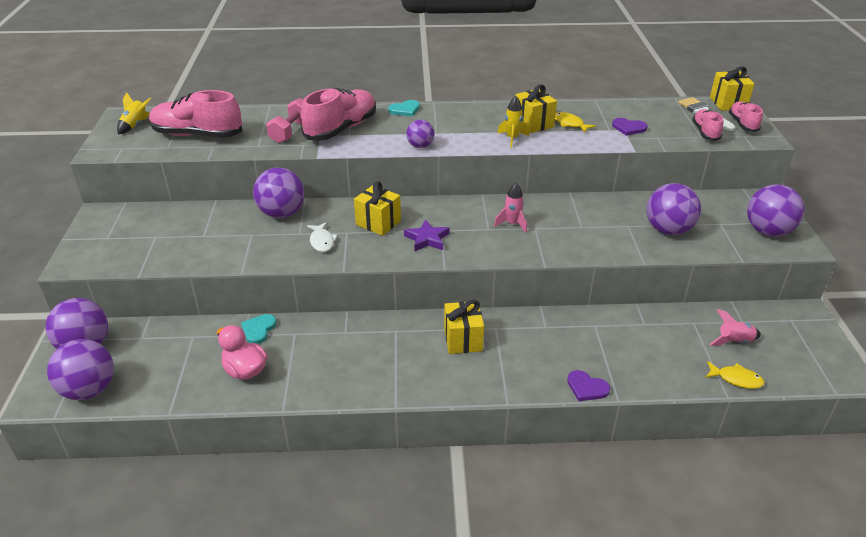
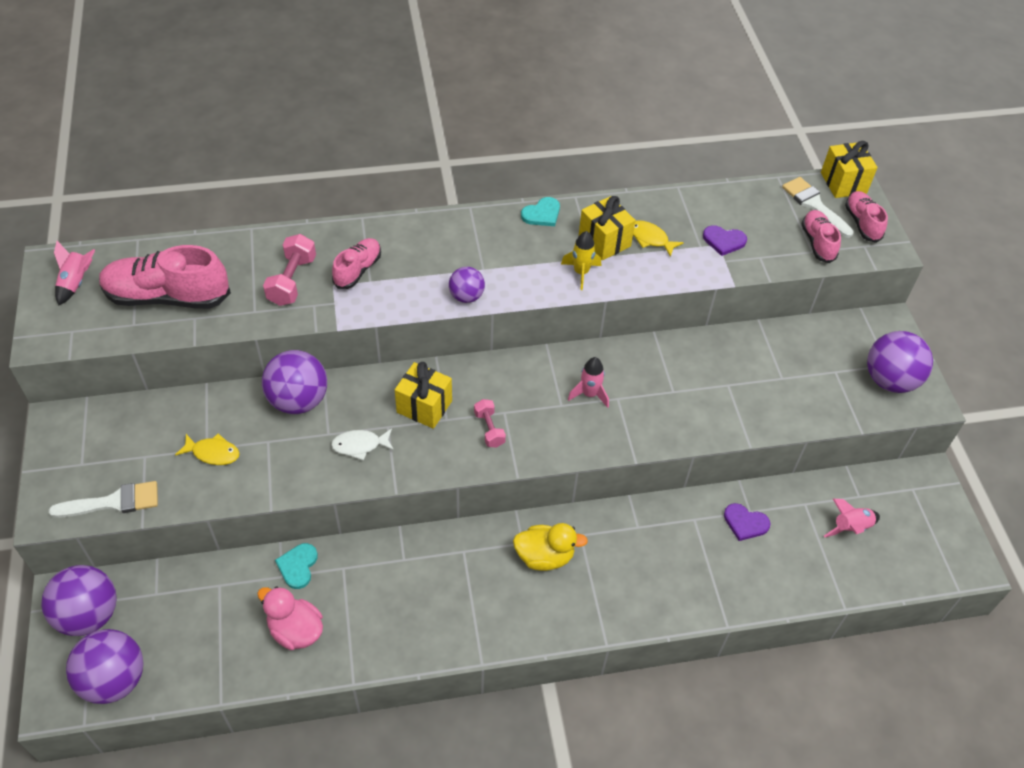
camera: 10 degrees left, 15 degrees up
yellow rocket [117,92,151,134] -> pink rocket [54,241,95,306]
pink shoe [301,88,376,141] -> pink shoe [332,238,381,289], size x0.55
white fish [307,222,338,252] -> white fish turned 105 degrees clockwise [331,428,394,461]
turquoise heart [388,100,420,117] -> turquoise heart moved to [521,197,560,226]
purple star [404,219,449,252] -> pink dumbbell [474,399,506,448]
yellow gift [444,300,484,354] -> yellow duck [513,523,588,571]
purple heart [567,370,610,401] -> purple heart moved to [724,503,770,541]
purple ball [647,183,701,235] -> none
yellow fish [705,361,765,389] -> yellow fish moved to [175,433,240,465]
none -> white brush [49,481,158,518]

